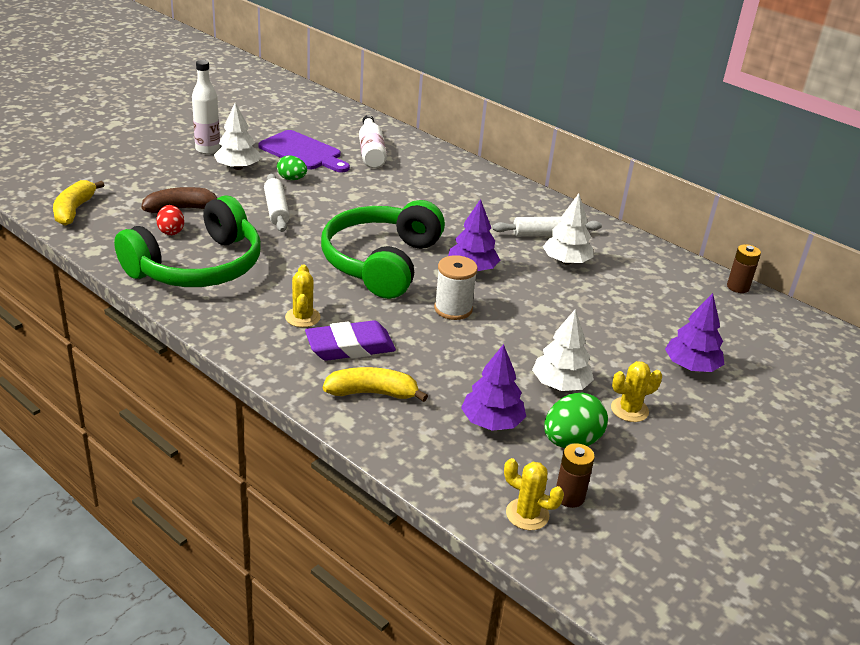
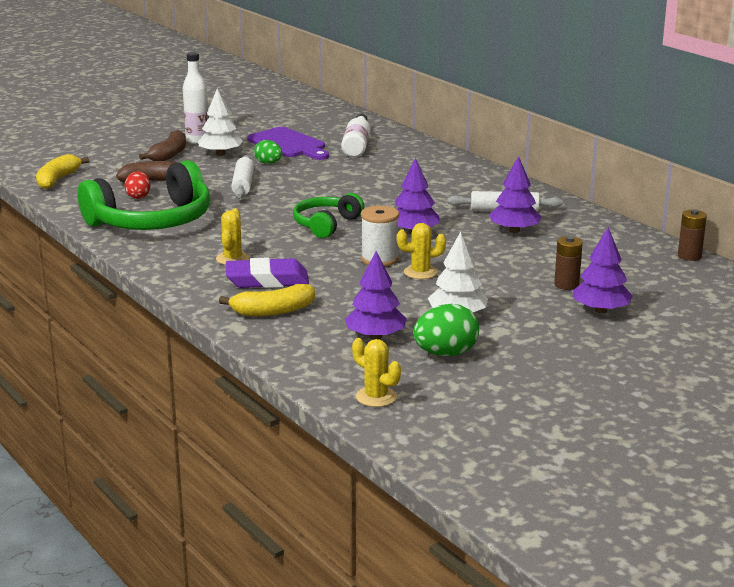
camera: 15 degrees right, 10 degrees down
green headphones [321,200,445,299] -> green headphones [293,193,364,238], size x0.56
yellow banana [323,367,428,402] -> yellow banana turned 150 degrees clockwise [219,284,315,316]
white tree [543,193,594,265] -> purple tree [489,156,541,233]
brown battery [556,443,595,508] -> brown battery moved to [554,236,583,290]
yellow cactus [611,361,662,422] -> yellow cactus moved to [397,223,446,279]
none -> brown banana [139,130,186,161]

